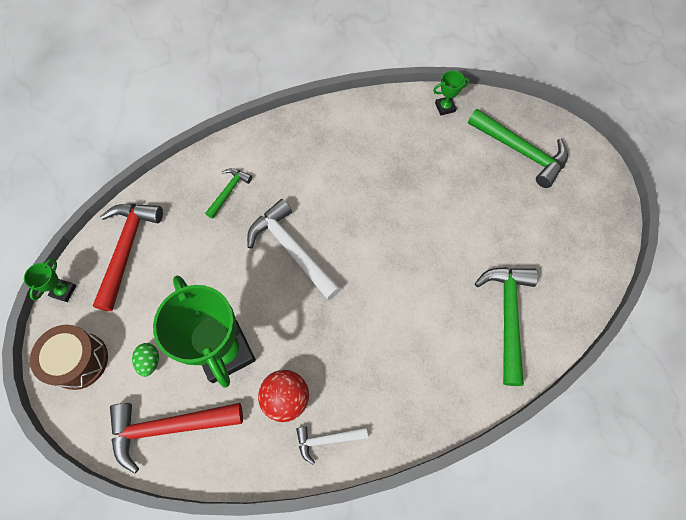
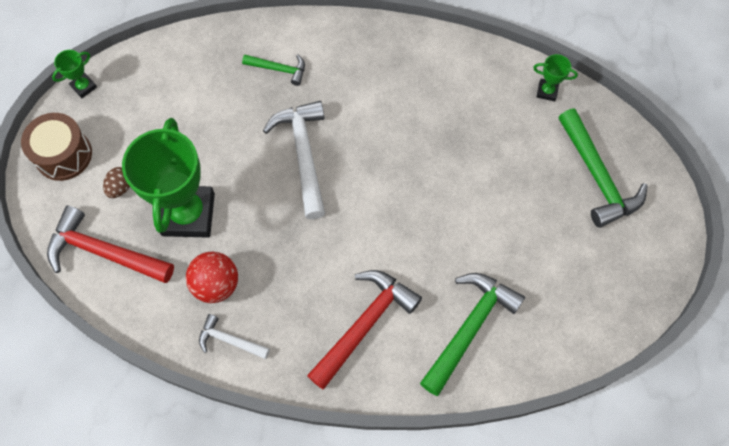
camera: 30 degrees right, 0 degrees up
red hammer [93,204,163,311] -> red hammer moved to [307,270,422,390]
green egg [132,343,159,377] -> brown egg [103,167,130,198]
green hammer [205,168,252,219] -> green hammer turned 45 degrees clockwise [242,54,305,86]

